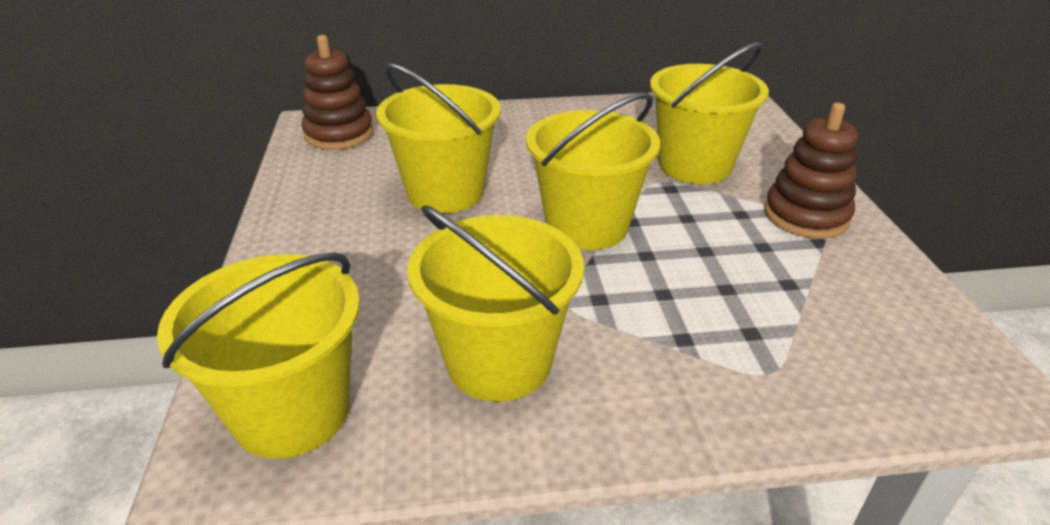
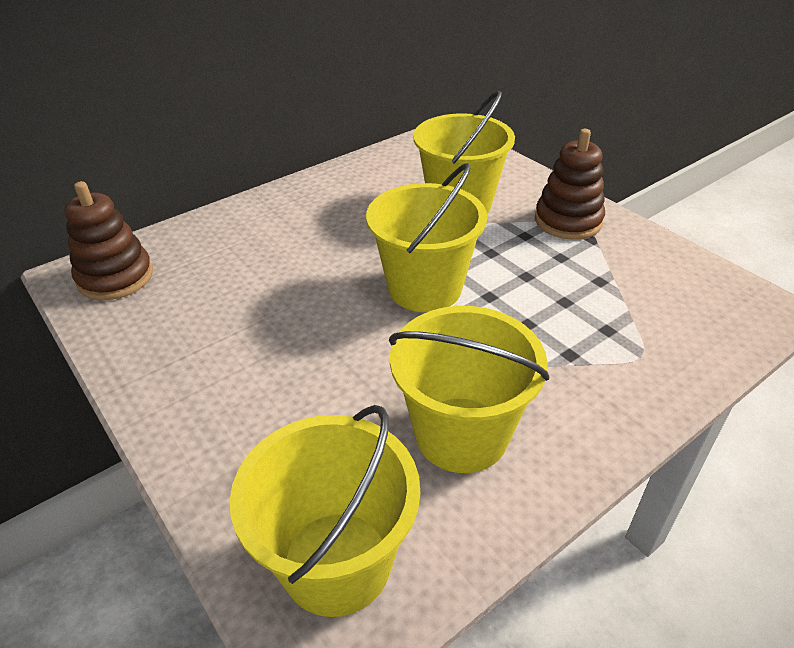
camera: 30 degrees left, 5 degrees up
yellow bucket [376,63,501,213] -> none

